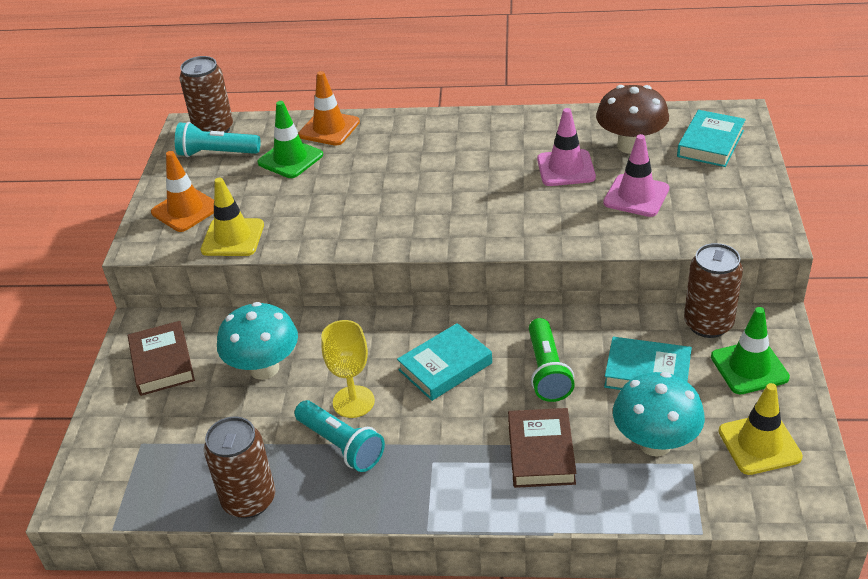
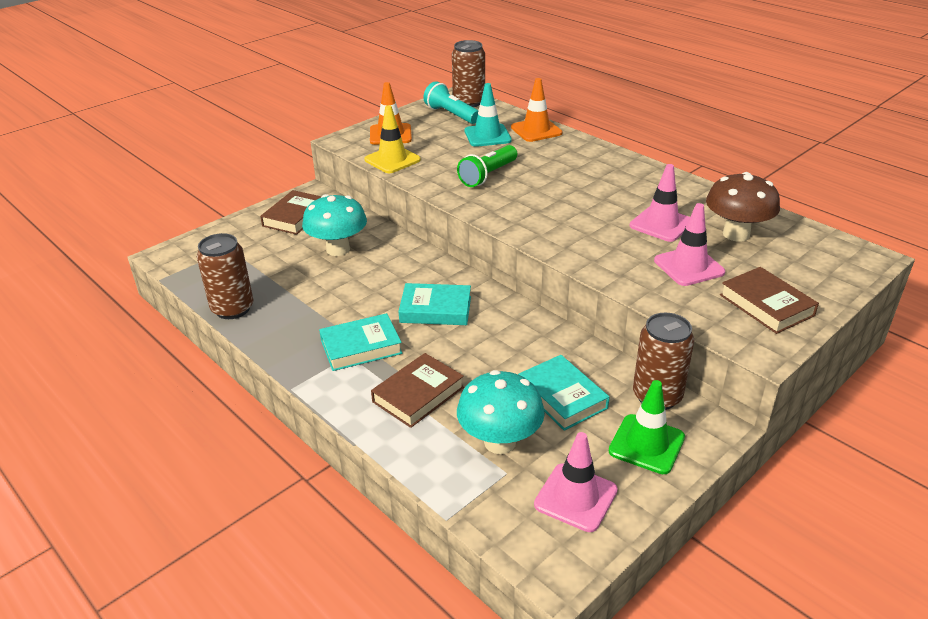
camera: 40 degrees right, 5 degrees down
green traffic cone [257,101,323,178] -> turquoise traffic cone [465,83,512,147]
turquoise flashlight [295,400,385,472] -> none
yellow goblet [321,320,375,418] -> none
green flashlight [529,318,575,402] -> green flashlight moved to [457,145,517,187]
turquoise book [677,110,746,167] -> turquoise book moved to [319,313,402,371]
yellow traffic cone [718,383,803,475] -> pink traffic cone [534,432,618,532]
none -> brown book [720,267,819,334]

